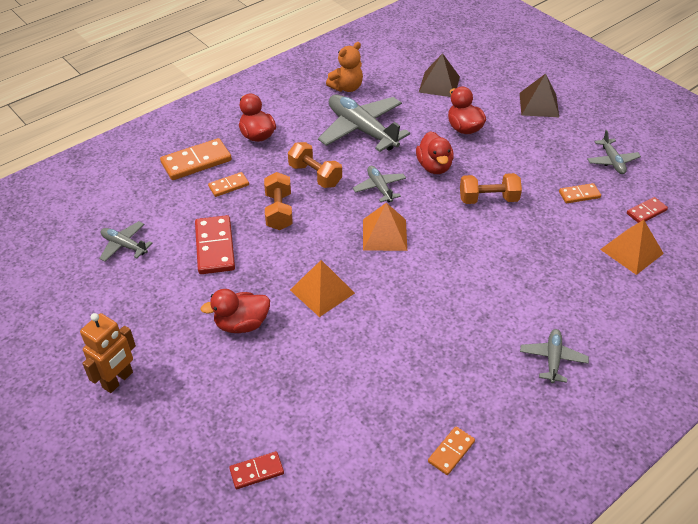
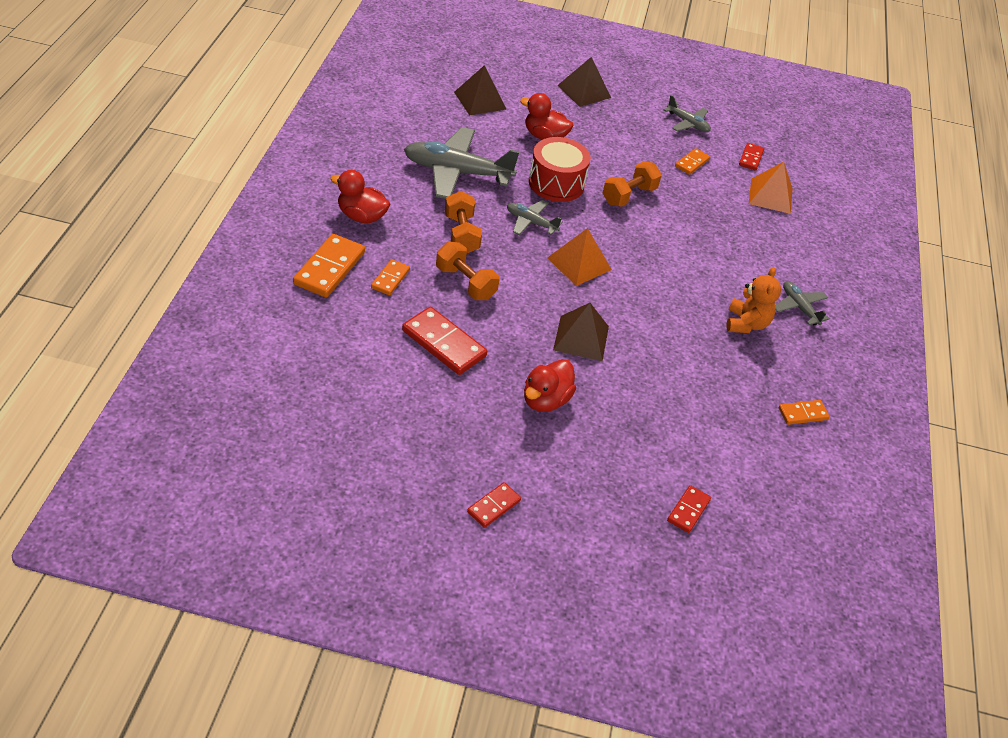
camera: 45 degrees left, 0 degrees up
orange robot [80,313,136,393] -> red domino [467,482,521,528]
grey plane [99,221,152,262] -> none
orange dumbbell [288,142,342,188] -> orange dumbbell turned 75 degrees clockwise [445,191,482,253]
orange pyramid [290,260,355,317] -> brown pyramid [553,303,609,361]
orange teddy bear [326,42,363,92] -> orange teddy bear moved to [726,267,781,333]
red duck [416,131,454,174] -> red drum [529,137,591,202]
orange domino [428,426,475,475] -> orange domino turned 75 degrees clockwise [779,400,830,425]

